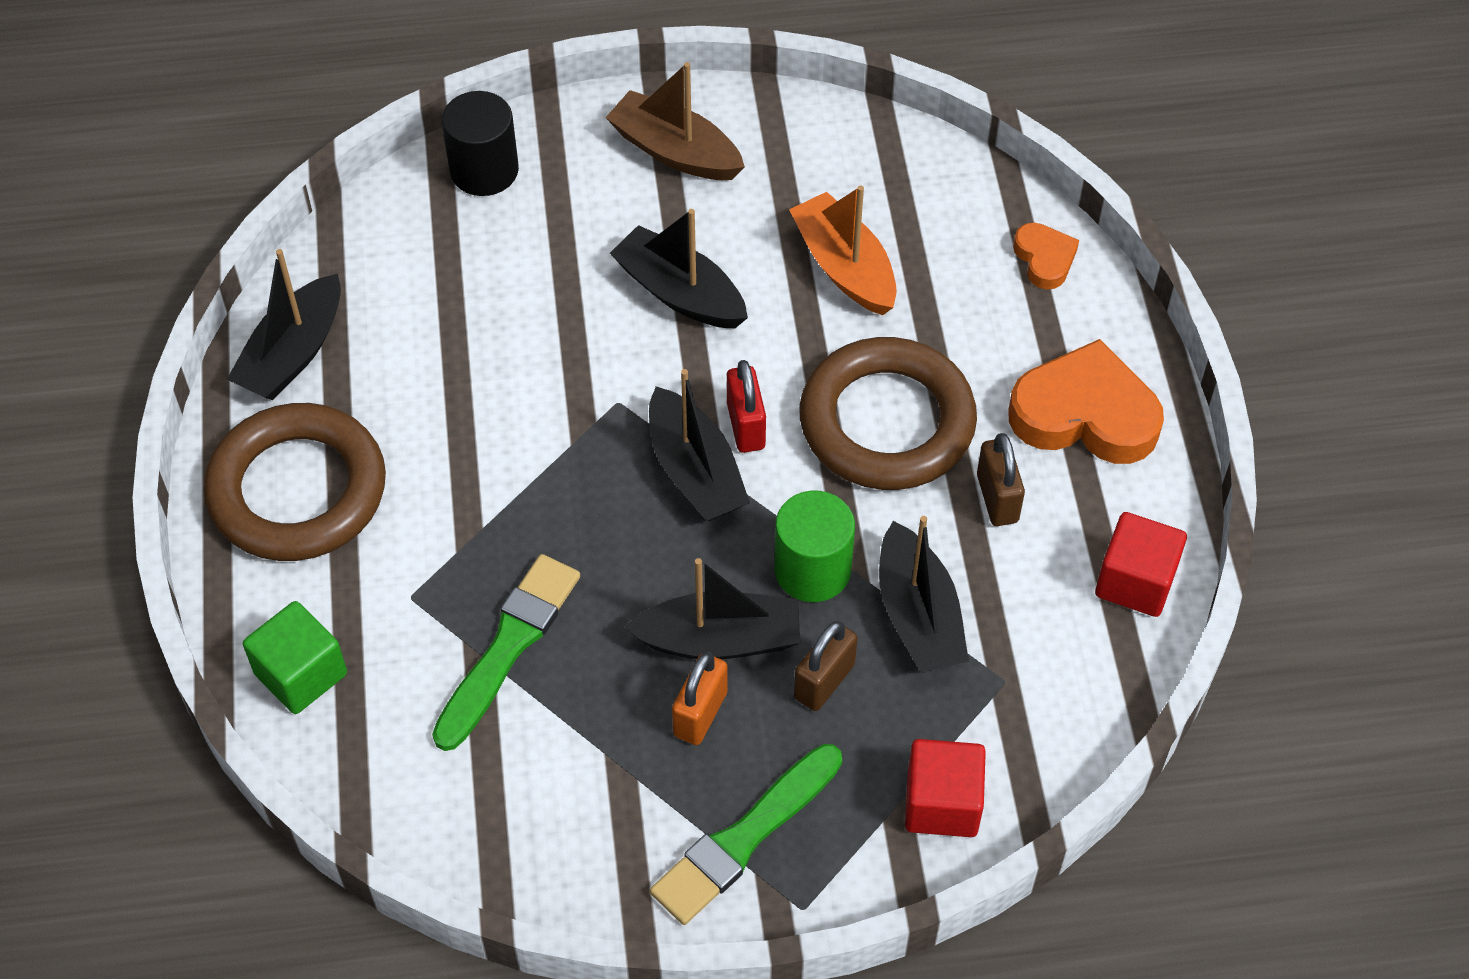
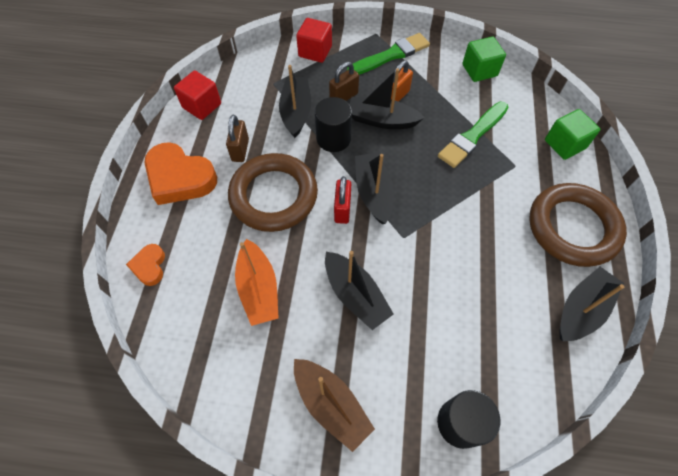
camera: 165 degrees left, 5 degrees up
green cylinder [774,490,855,602] -> black cylinder [315,97,352,152]
none -> green cube [462,37,506,82]

